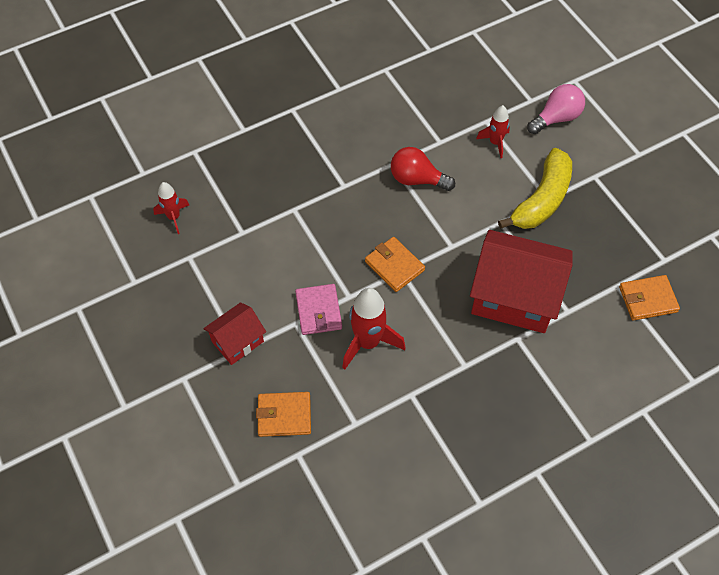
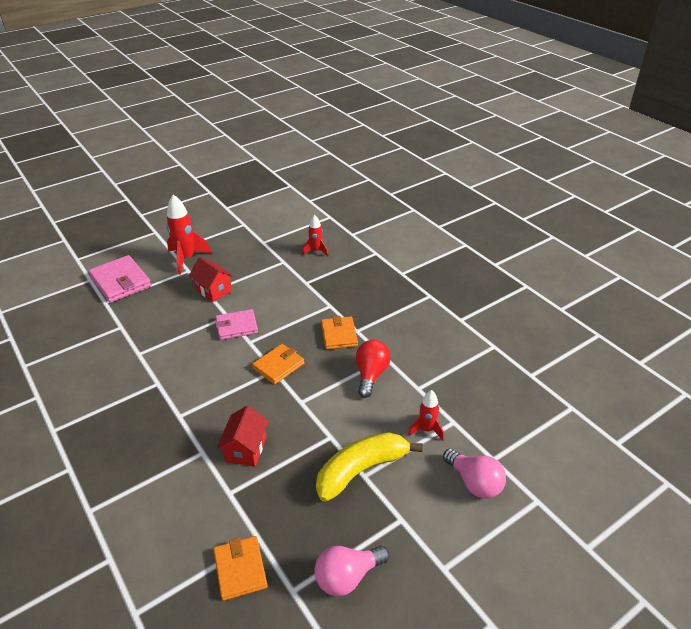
camera: 85 degrees right, 20 degrees down
orange wallet [256,392,311,437] -> orange wallet moved to [321,316,358,350]
red rocket [342,288,406,370] -> red rocket moved to [166,194,211,275]
red house [470,230,573,333] -> red house [217,405,269,467], size x0.53
yellow banana [498,148,572,229] -> yellow banana turned 120 degrees clockwise [316,432,423,502]
none -> pink wallet [88,255,151,303]
none -> pink light bulb [314,546,389,596]

